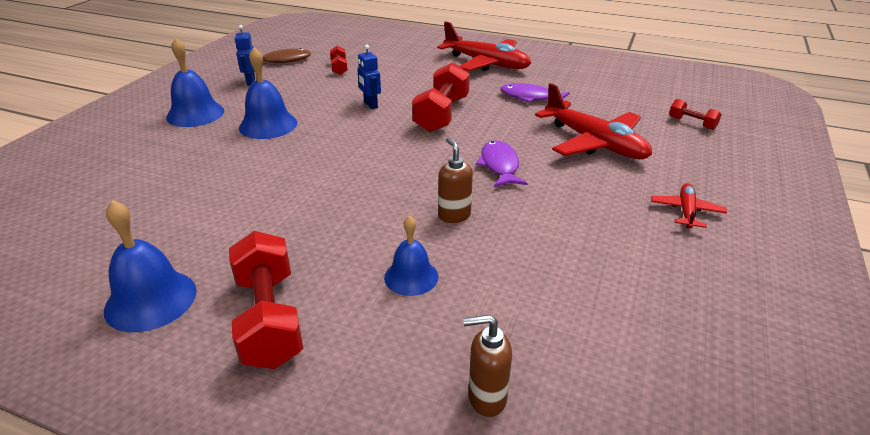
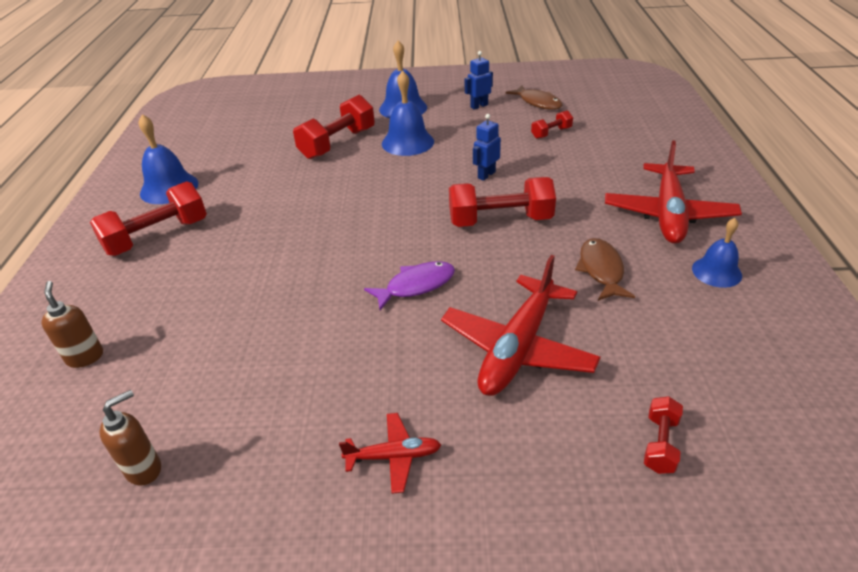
camera: 70 degrees right, 5 degrees up
blue bell [384,215,438,296] -> blue bell moved to [692,218,742,288]
brown soap dispenser [438,137,473,223] -> brown soap dispenser moved to [99,390,161,486]
purple fish [500,83,570,103] -> brown fish [575,238,635,301]
none -> red dumbbell [293,95,375,159]

